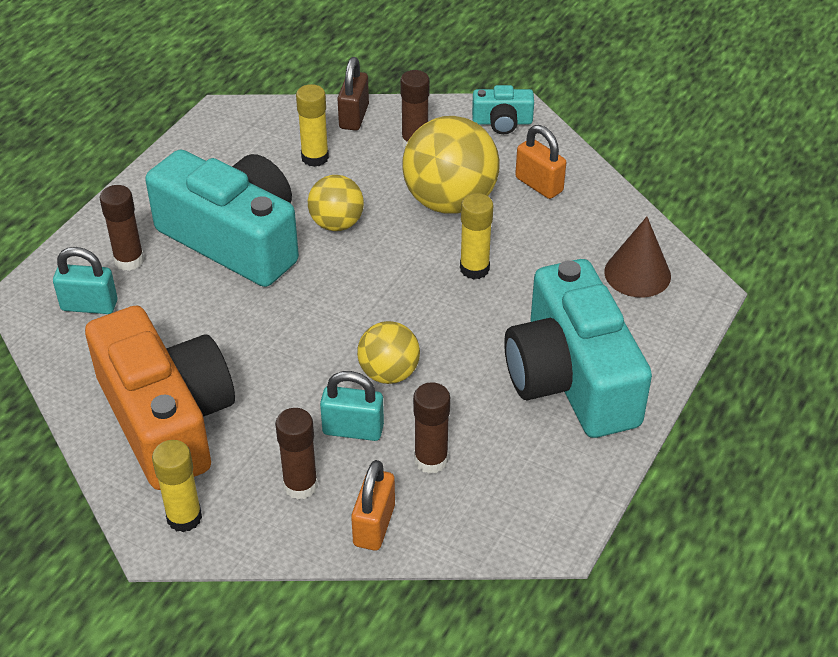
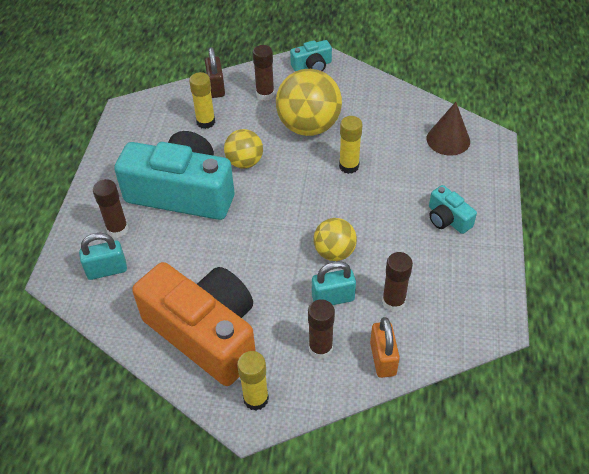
camera: 20 degrees left, 5 degrees up
turquoise camera [504,259,652,438] -> turquoise camera [429,185,477,234], size x0.43
orange padlock [515,125,566,199] -> none

